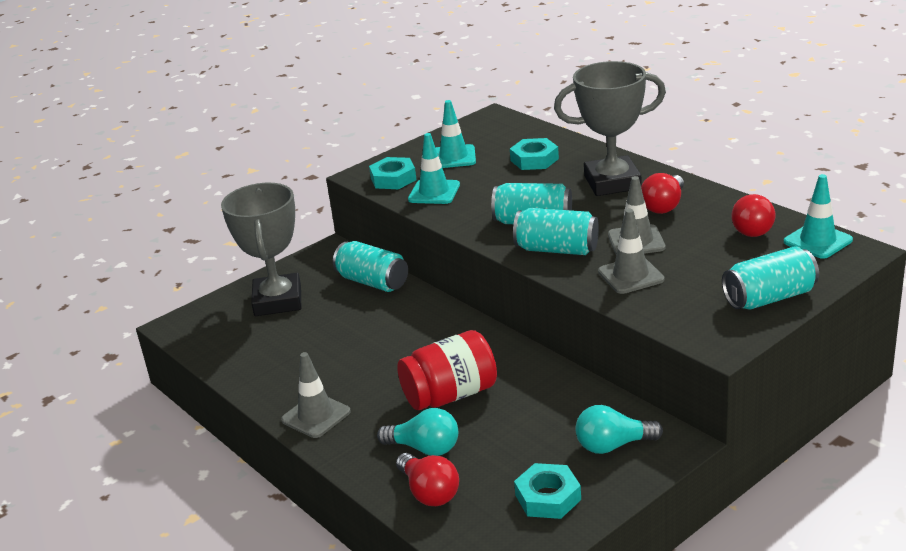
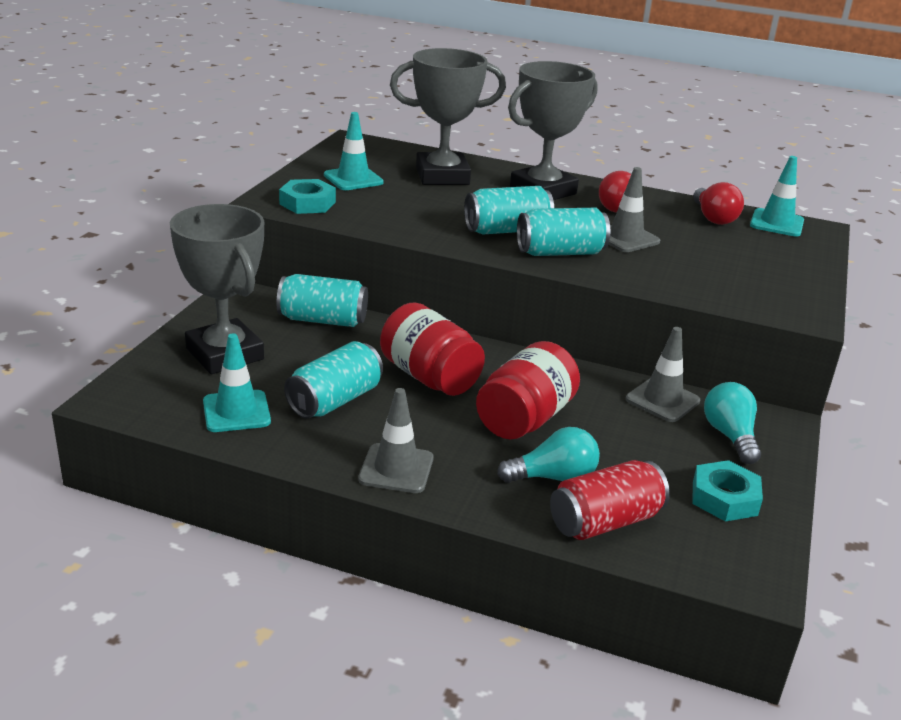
camera: 35 degrees left, 0 degrees up
red light bulb [396,453,459,506] -> red can [550,460,670,540]
turquoise traffic cone [408,133,460,204] -> turquoise traffic cone moved to [203,333,271,432]
turquoise nut [510,138,559,170] -> grey trophy [390,48,506,185]
turquoise light bulb [575,405,663,454] -> turquoise light bulb turned 120 degrees clockwise [704,382,761,464]
grey traffic cone [598,209,664,294] -> grey traffic cone moved to [626,327,700,422]
turquoise can [722,246,819,310] -> turquoise can moved to [284,341,383,419]
none -> red jar [380,302,485,396]

